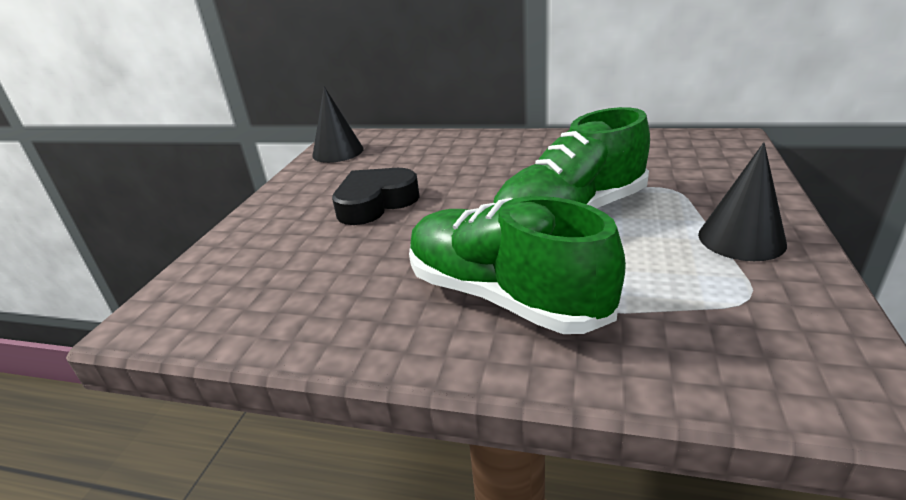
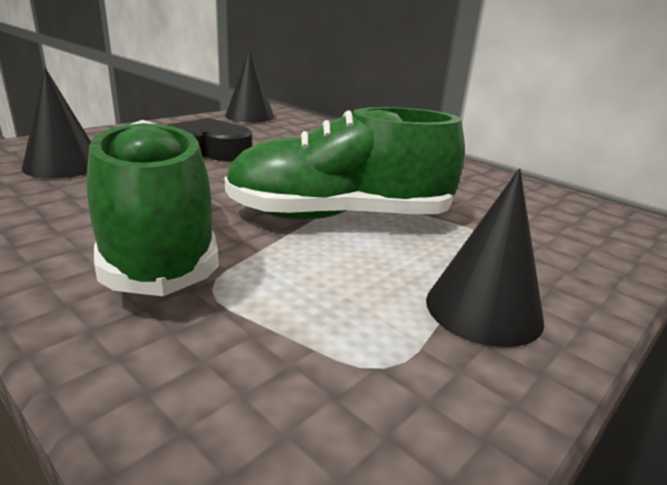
camera: 25 degrees right, 5 degrees down
none -> black cone [22,68,91,178]

